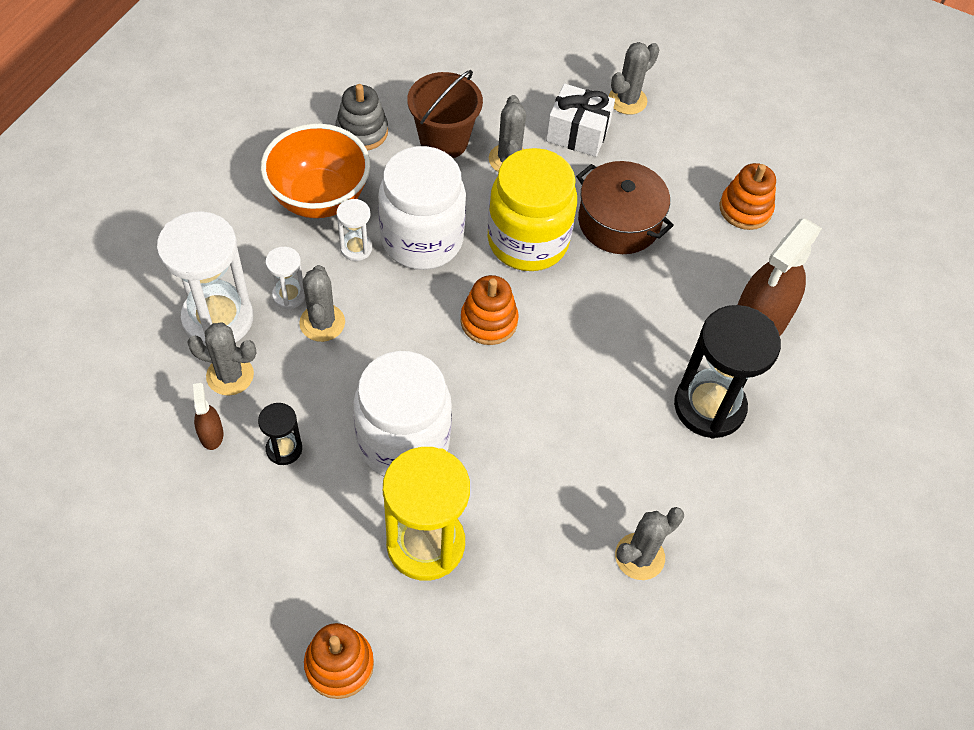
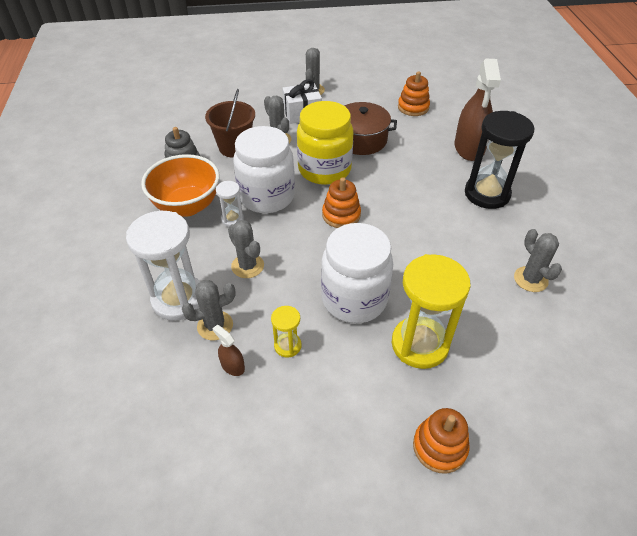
camera: 30 degrees left, 10 degrees down
black hourglass [258,403,302,465] -> yellow hourglass [271,306,302,357]
white hourglass [266,247,305,309] -> none
grey cactus [615,507,684,580] -> grey cactus turned 45 degrees counterclockwise [514,229,562,292]

